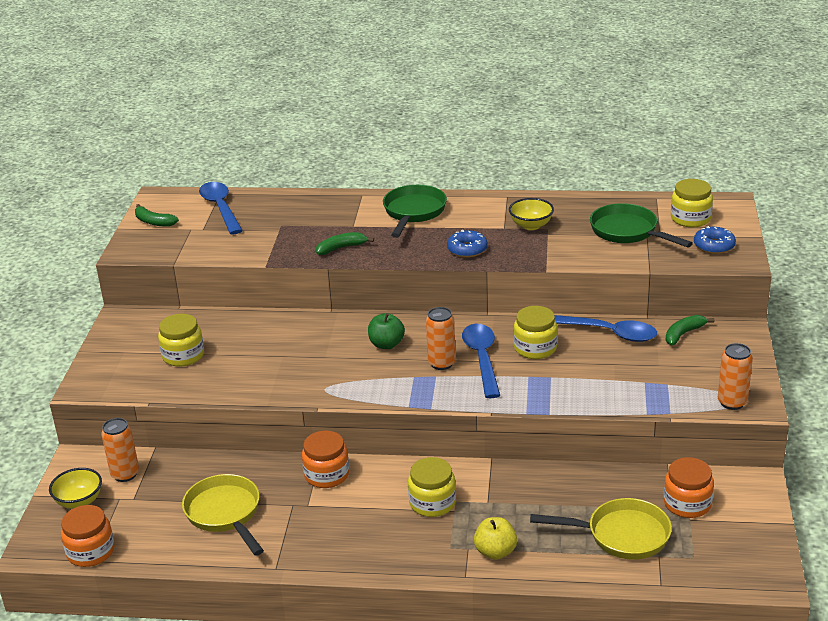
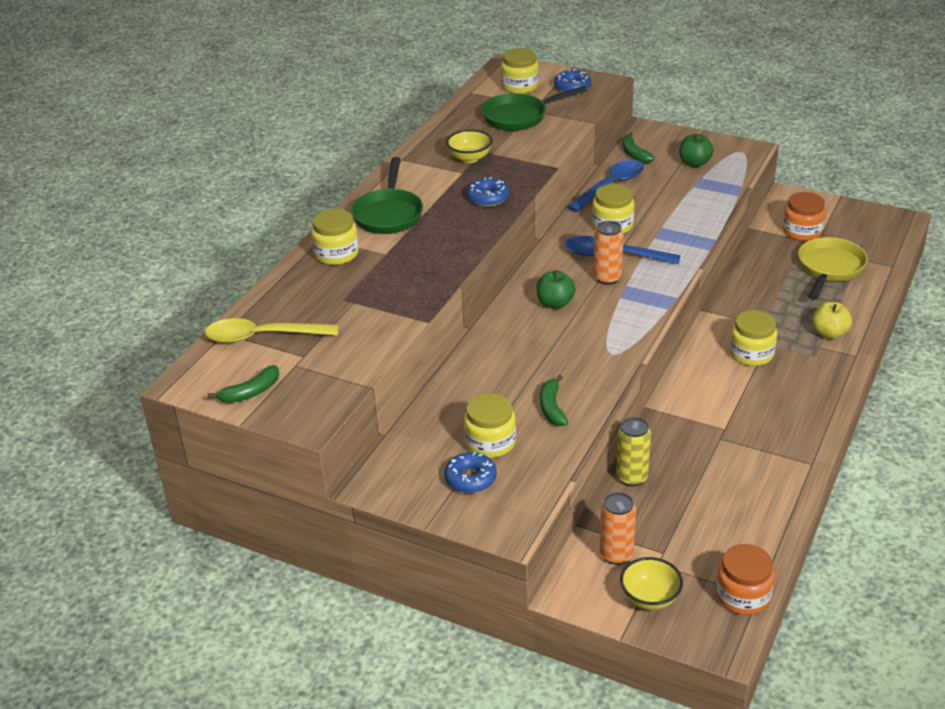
camera: 70 degrees left, 5 degrees up
yellow pan [182,474,264,556] -> none
blue spoon [199,182,243,234] -> yellow spoon [205,318,338,343]
orange jar [302,430,349,488] -> none
green banana [316,232,374,255] -> green banana moved to [540,375,568,426]
green pan [383,185,447,238] -> green pan turned 120 degrees counterclockwise [351,157,423,234]
orange can [718,343,753,410] -> none
none -> yellow jar [311,209,359,265]
none -> blue donut [444,452,497,493]
none -> yellow can [616,417,651,486]
none -> green apple [679,134,714,167]

